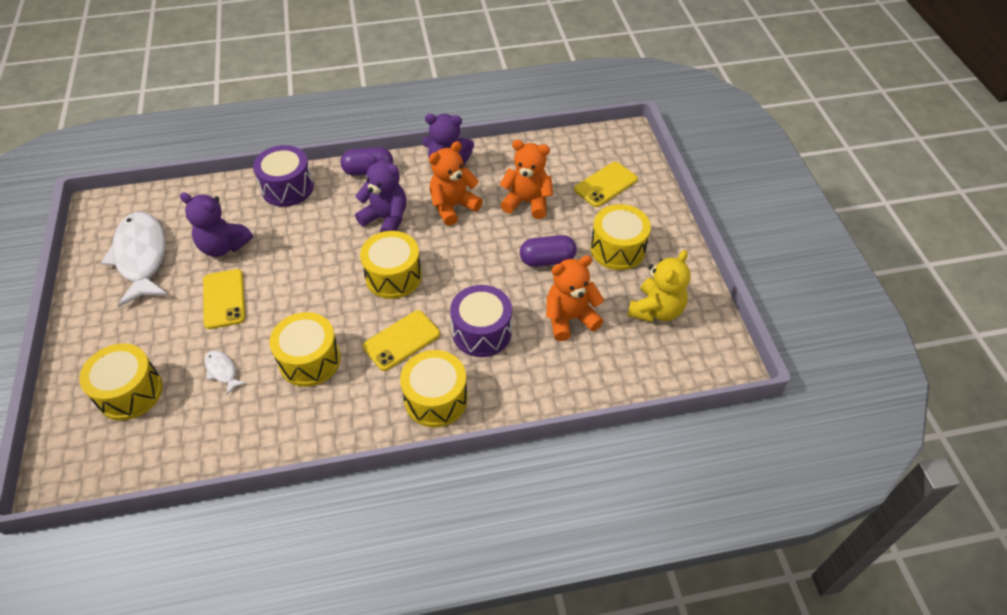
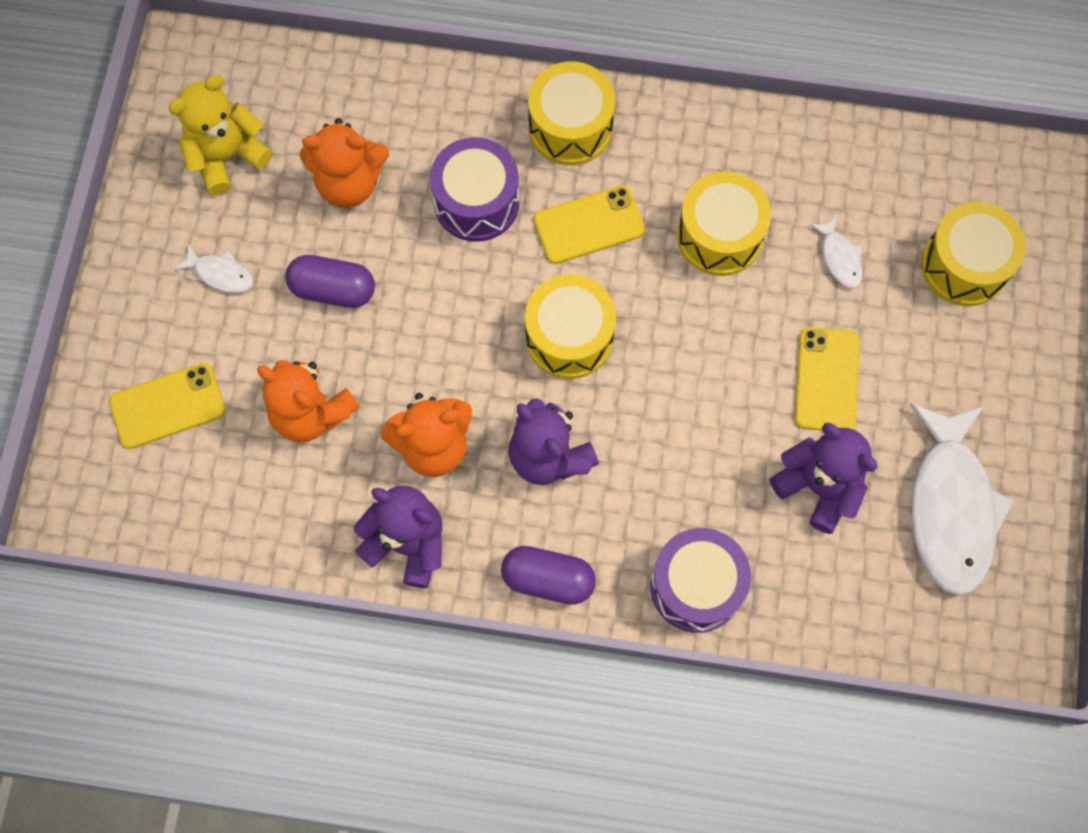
camera: 160 degrees left, 20 degrees up
yellow drum [590,204,651,270] -> white fish [174,244,253,293]

